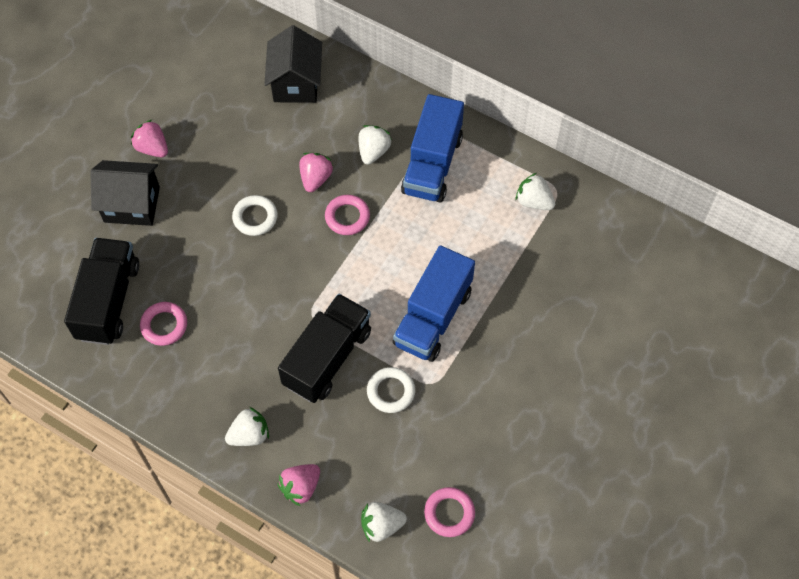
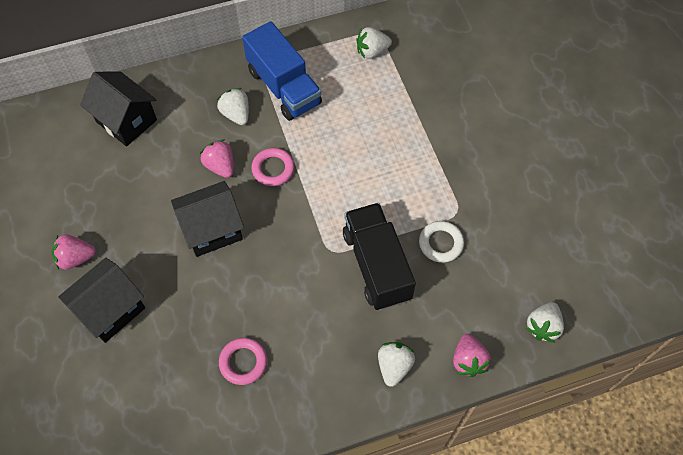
camera: 50 degrees left, 0 degrees up
black truck [64,238,139,345] -> none
white ring [232,195,278,236] -> black house [171,181,244,257]
blue truck [393,245,475,362] -> none
pink ring [424,487,475,537] -> none

